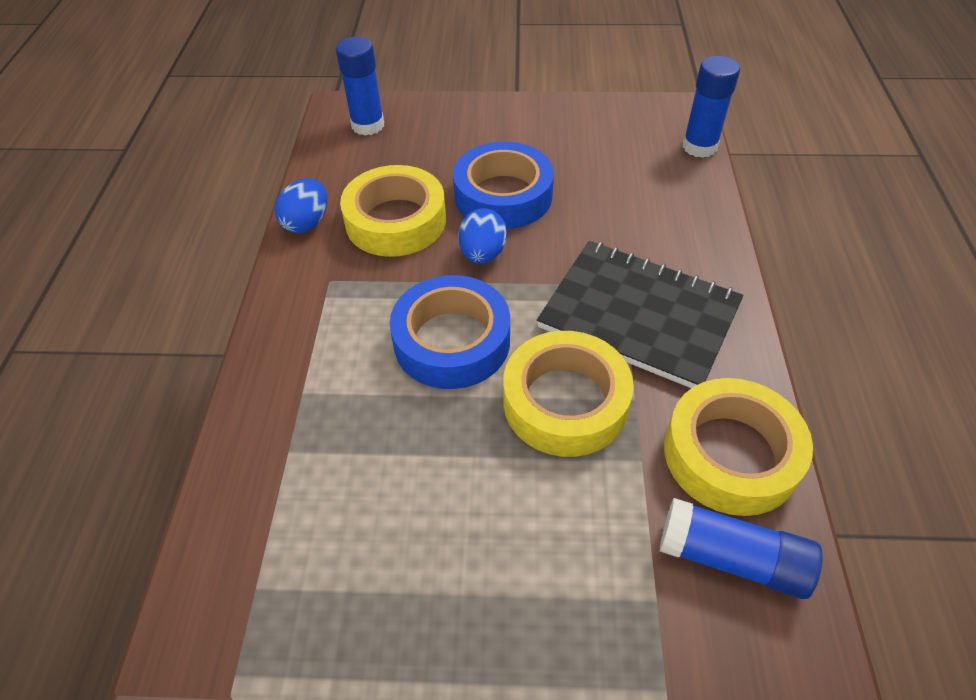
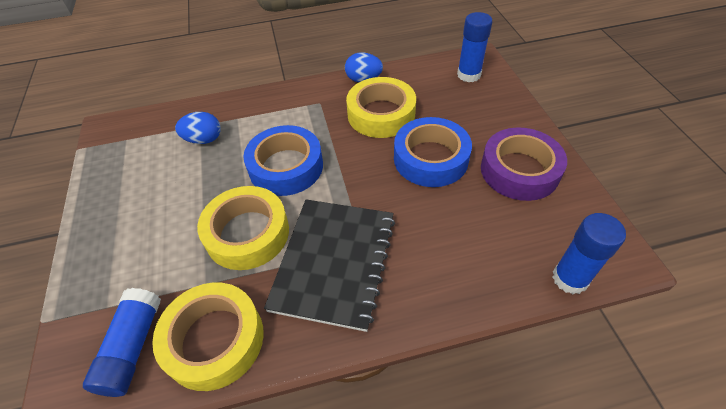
camera: 75 degrees right, 0 degrees up
blue egg [459,208,507,264] -> blue egg moved to [175,112,221,144]
none -> purple tape [481,128,567,201]

